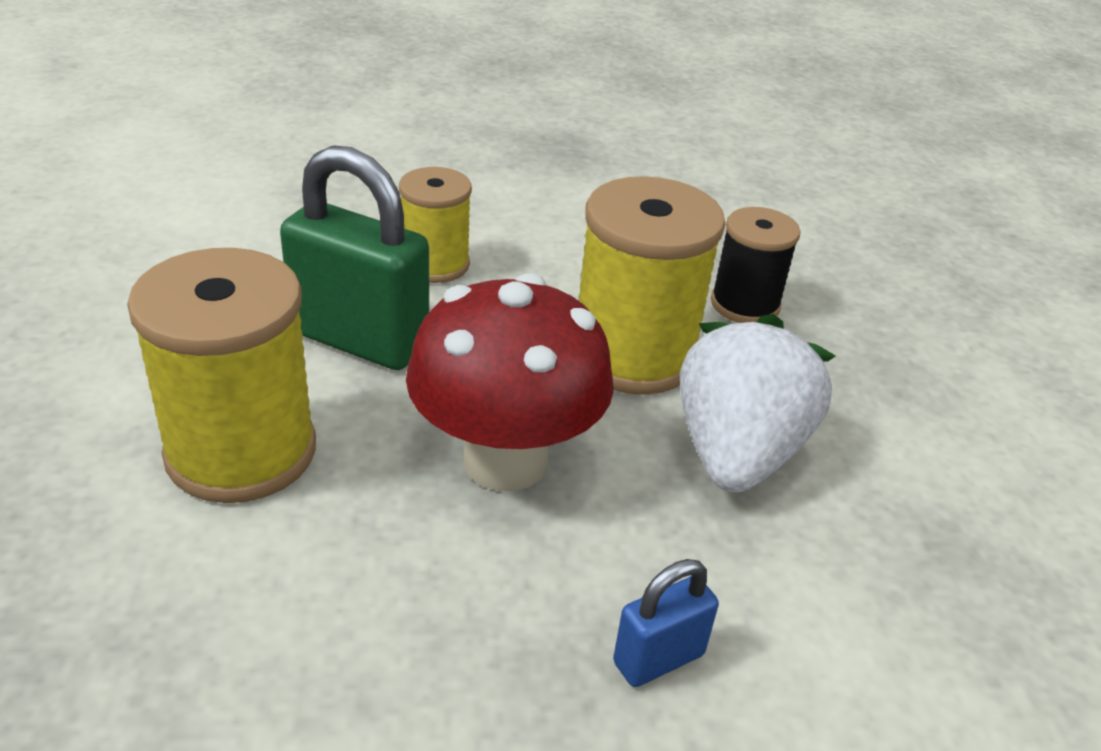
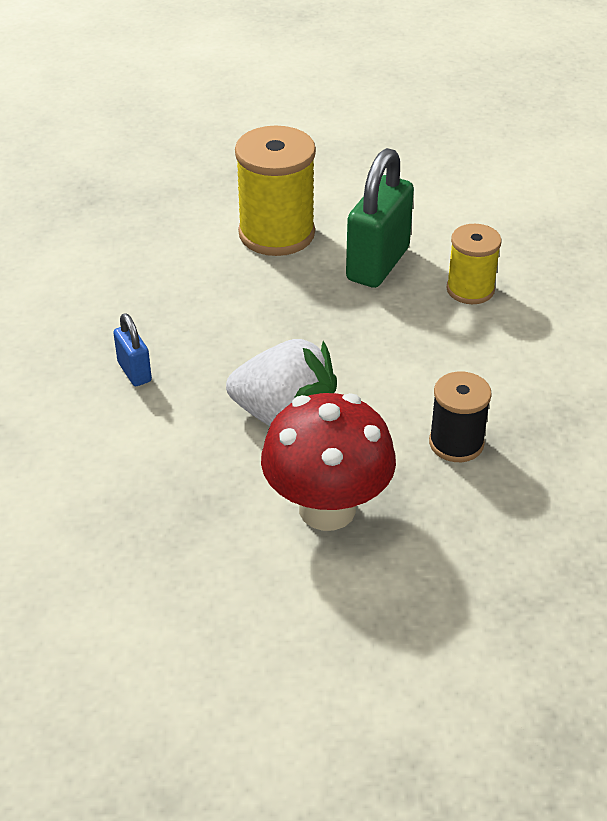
camera: 95 degrees right, 5 degrees up
red mushroom [406,273,614,491] -> red mushroom moved to [261,393,396,531]
yellow spool [579,176,726,395] -> none

